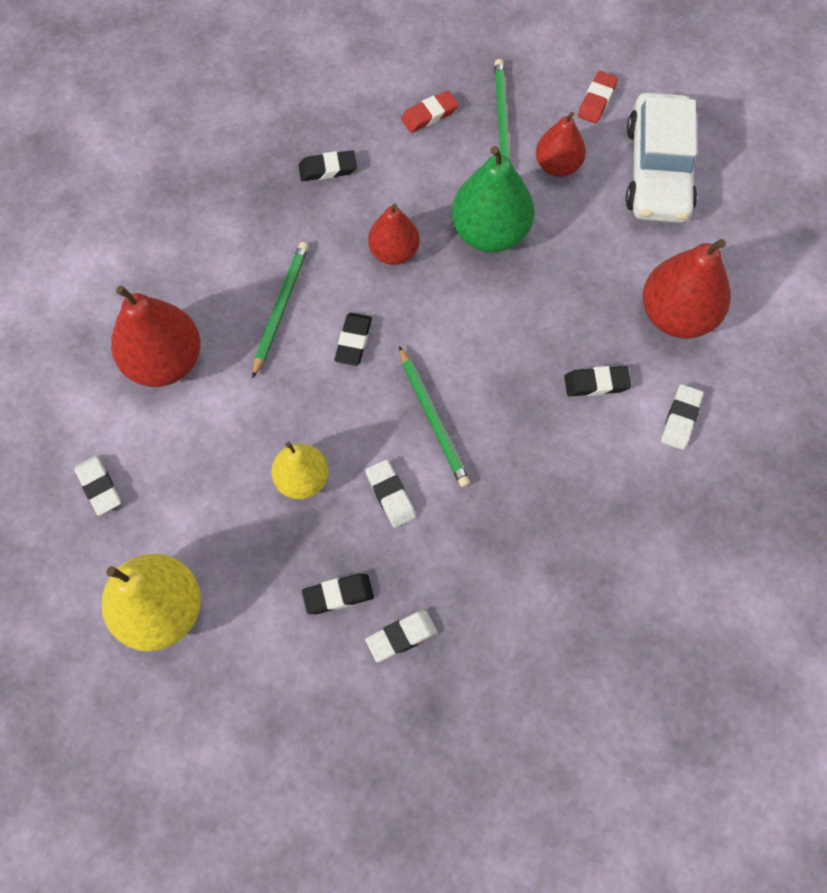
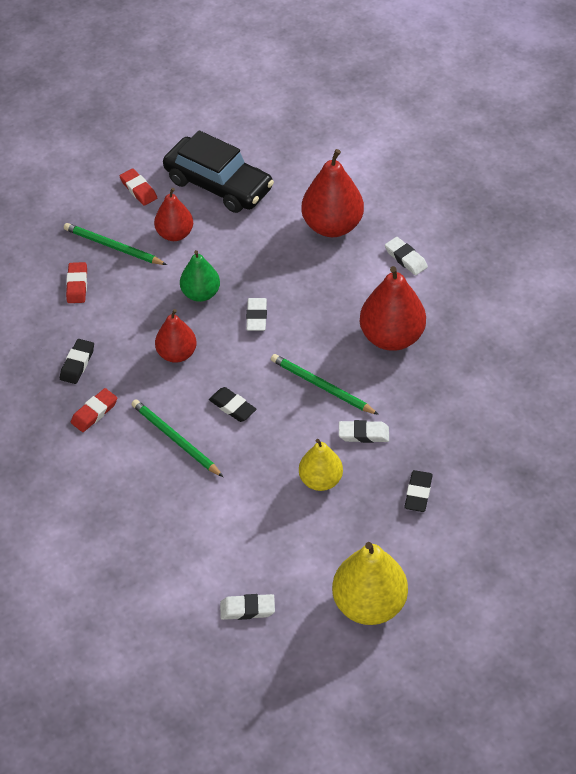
camera: 60 degrees left, 15 degrees down
red pear [111,285,201,387] -> red pear moved to [360,266,426,351]
white eraser [365,610,438,662] -> white eraser moved to [246,298,267,331]
green pencil [399,346,470,488] -> green pencil turned 150 degrees counterclockwise [271,354,379,415]
green pear [452,146,534,253] -> green pear [180,250,220,302], size x0.63
black eraser [564,366,631,396] -> none
white car [625,93,697,223] -> black car [163,130,274,213]
none -> red eraser [71,388,117,432]

